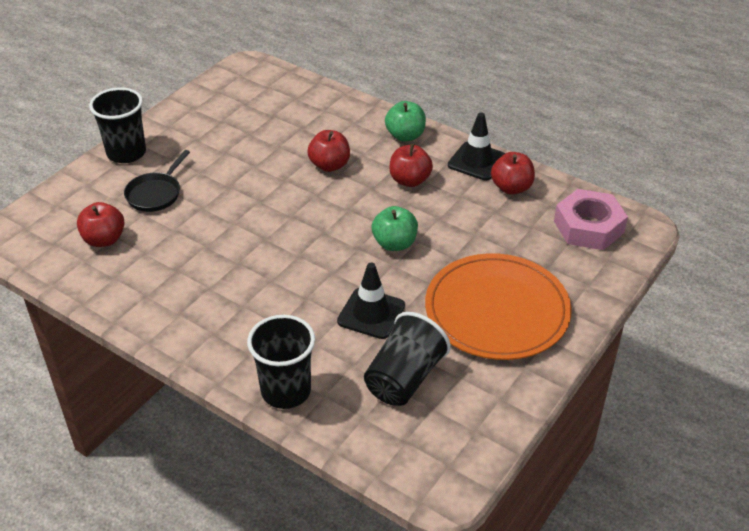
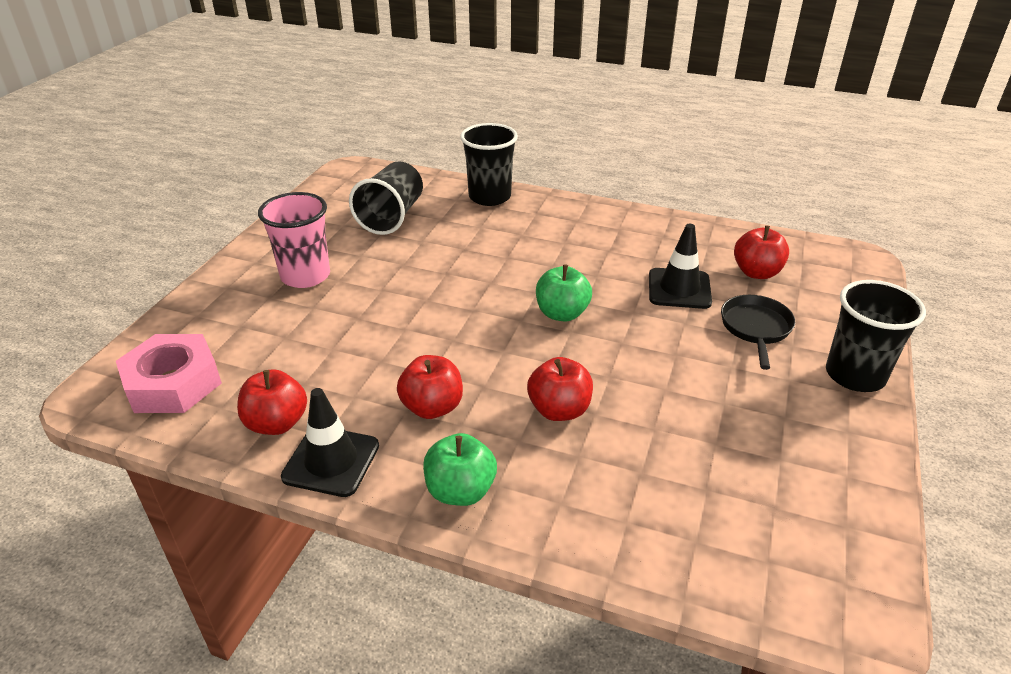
camera: 165 degrees right, 5 degrees down
black traffic cone [337,263,405,339] -> black traffic cone moved to [649,224,712,309]
green apple [372,206,418,251] -> green apple moved to [536,264,592,321]
orange plate [425,253,572,360] -> pink cup [258,192,330,288]

